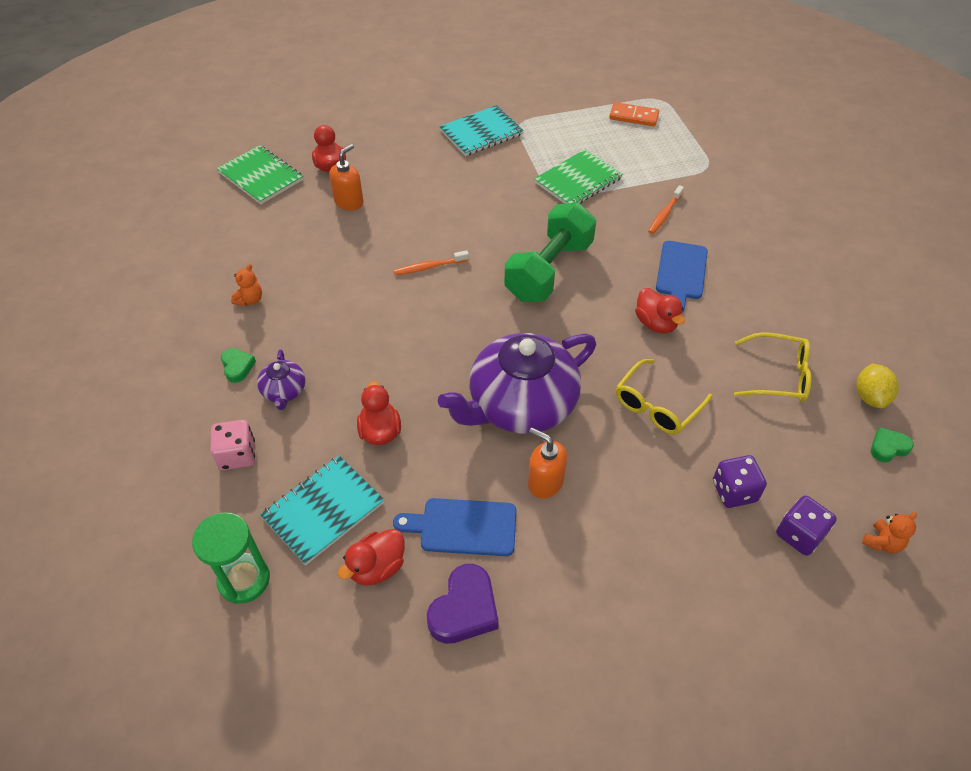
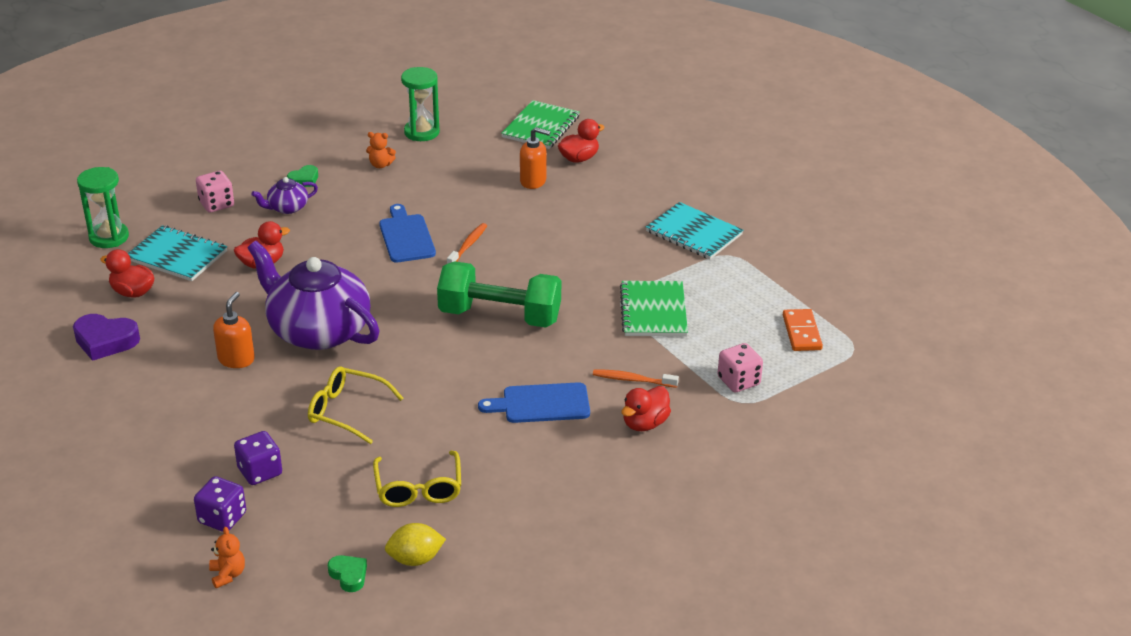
camera: 70 degrees right, 15 degrees down
orange toothbrush [393,250,469,275] -> orange toothbrush turned 60 degrees clockwise [447,223,487,264]
blue cutting board [393,498,517,556] -> blue cutting board moved to [379,204,436,263]
green notebook [534,149,623,204] -> green notebook turned 60 degrees clockwise [620,281,688,336]
red duck [635,288,685,333] -> red duck moved to [622,386,671,431]
orange teddy bear [862,512,917,553] -> orange teddy bear turned 135 degrees counterclockwise [209,527,245,588]
none -> green hourglass [401,67,440,141]
none -> pink dice [718,343,763,392]

